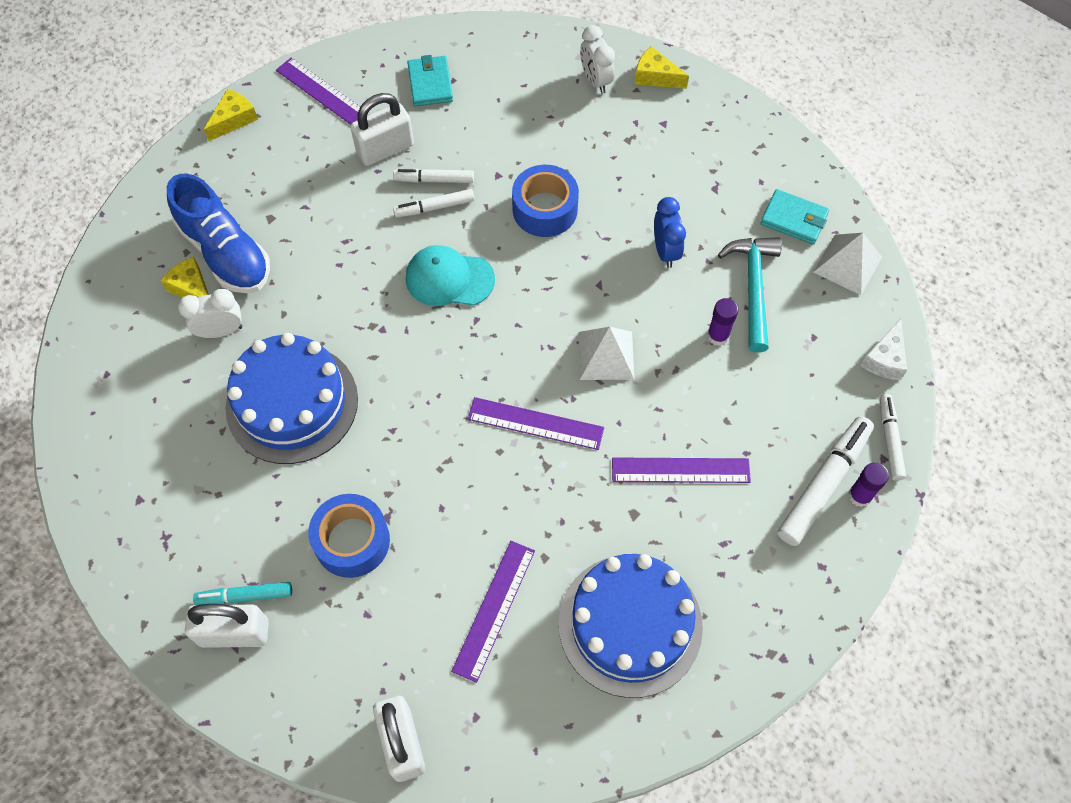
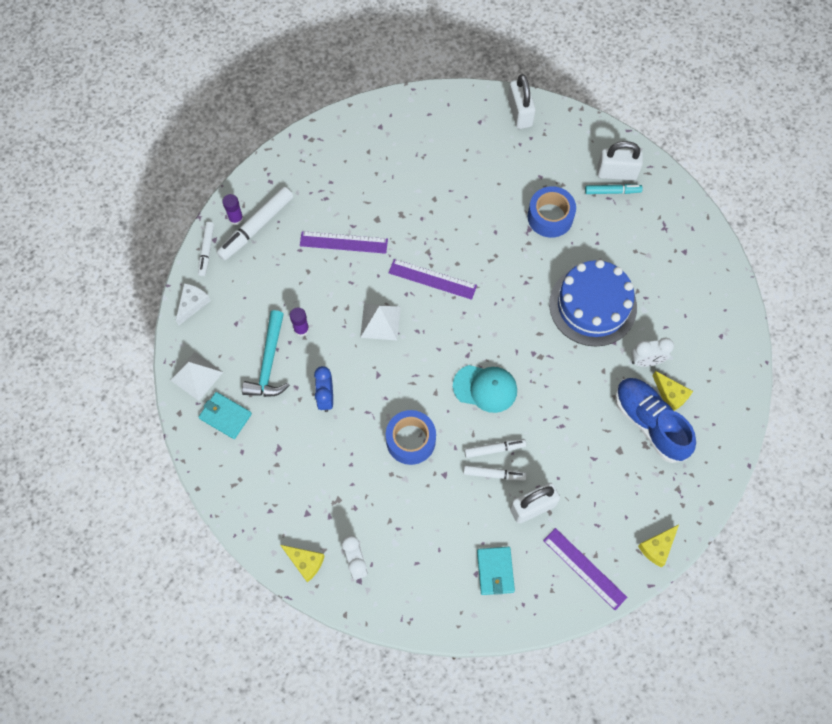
camera: 175 degrees left, 5 degrees up
purple ruler [451,541,535,683] -> none
blue cake [559,554,703,698] -> none

